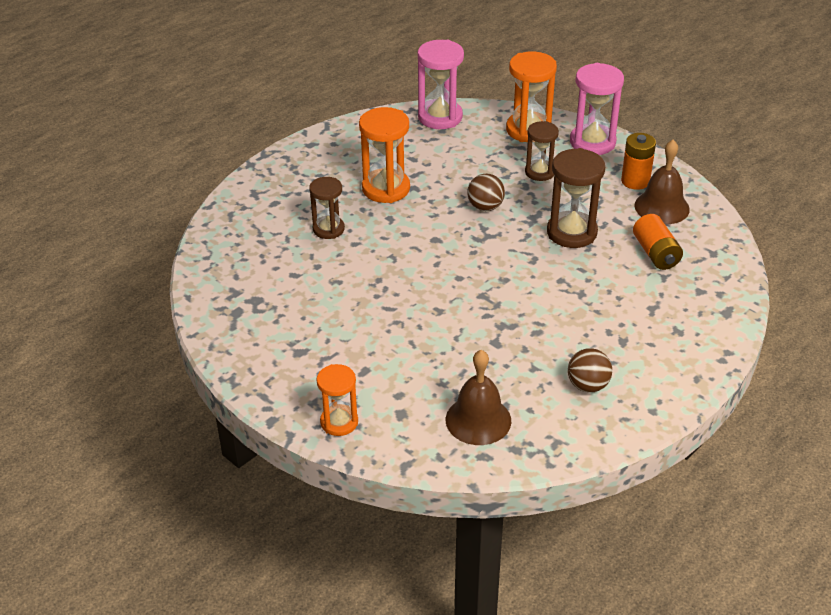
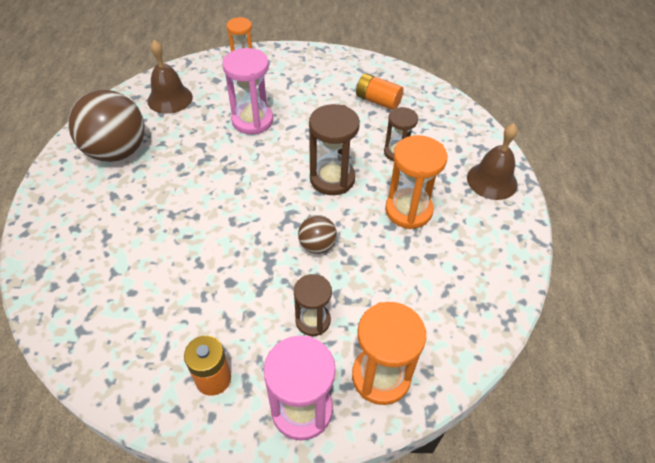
camera: 135 degrees right, 10 degrees up
pink hourglass [418,40,464,129] -> pink hourglass moved to [222,48,273,134]
brown hourglass [547,148,605,248] -> brown hourglass moved to [309,104,360,195]
brown ball [568,348,612,392] -> brown ball [68,90,145,162], size x2.03
orange battery [633,214,683,270] -> orange battery moved to [356,73,403,110]
brown bell [634,140,690,224] -> brown bell moved to [467,123,518,200]

